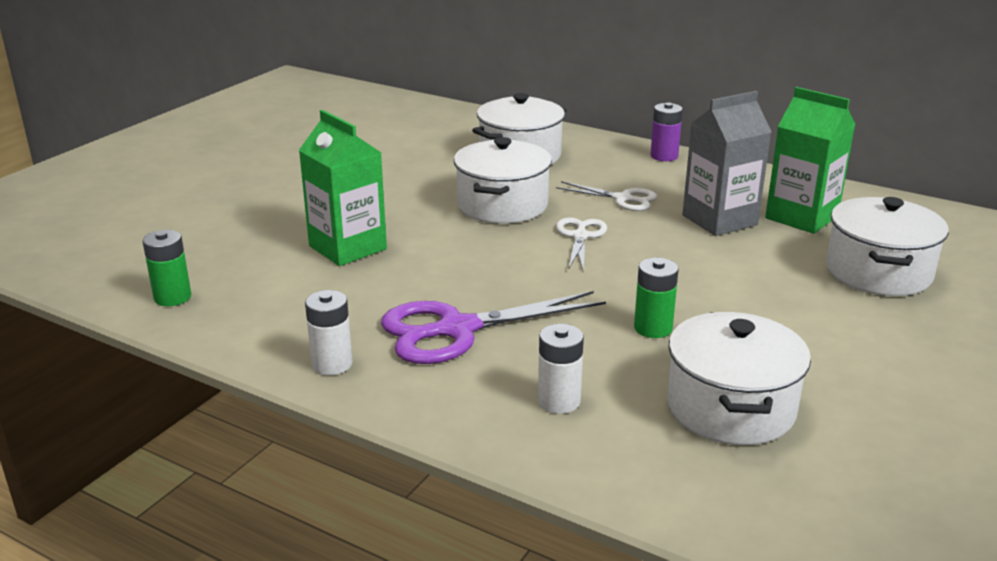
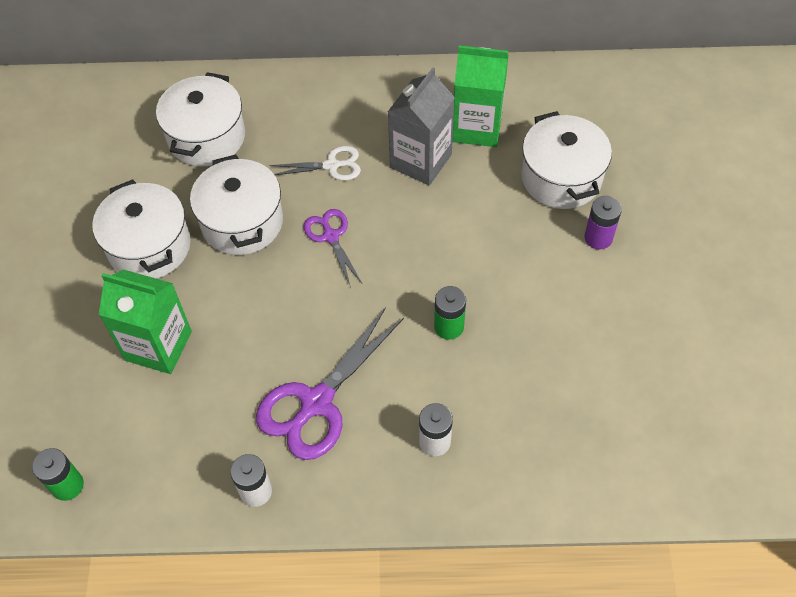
camera: 30 degrees left, 30 degrees up
white scissors [556,217,607,270] -> purple scissors [304,209,362,285]
purple battery [650,103,683,161] -> purple battery moved to [584,196,622,250]
white pot [667,312,811,445] -> white pot moved to [92,180,191,279]

